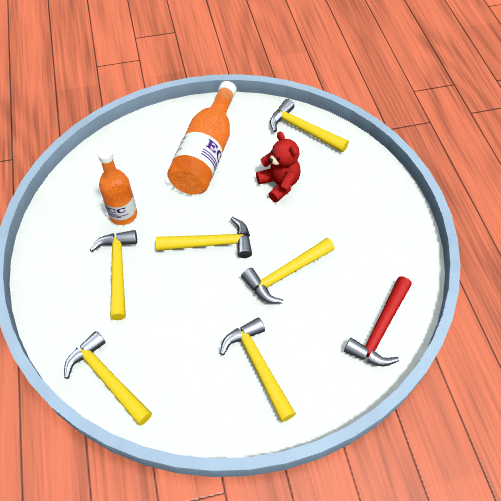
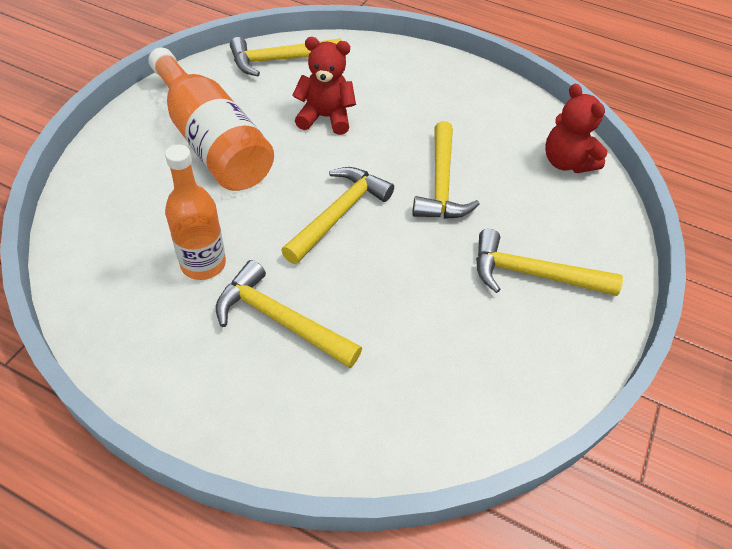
camera: 55 degrees left, 5 degrees down
yellow hammer [64,331,152,426] -> none
red hammer [344,276,412,366] -> red teddy bear [545,84,608,173]

